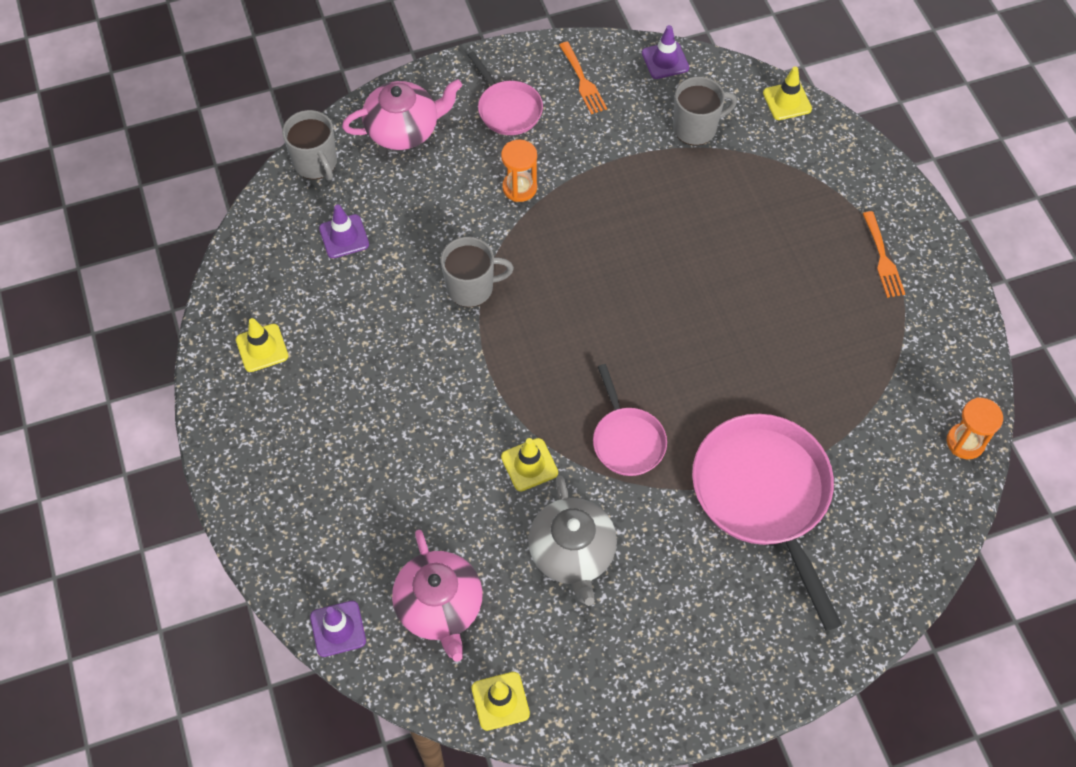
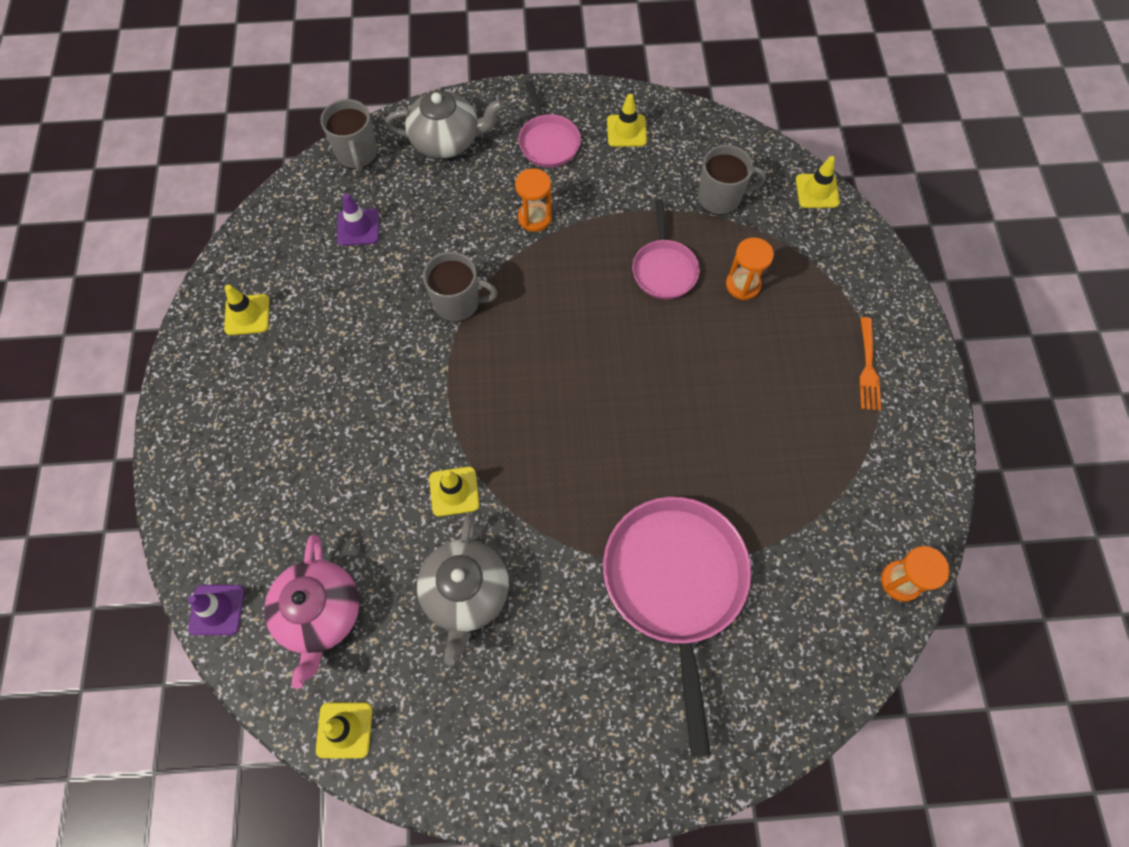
camera: 15 degrees right, 5 degrees up
pink teapot [342,79,462,150] -> grey teapot [385,91,504,158]
orange fork [559,41,607,114] -> yellow traffic cone [607,94,647,147]
pink pan [593,364,667,476] -> pink pan moved to [632,199,700,299]
purple traffic cone [642,25,689,79] -> none
none -> orange hourglass [726,237,774,300]

